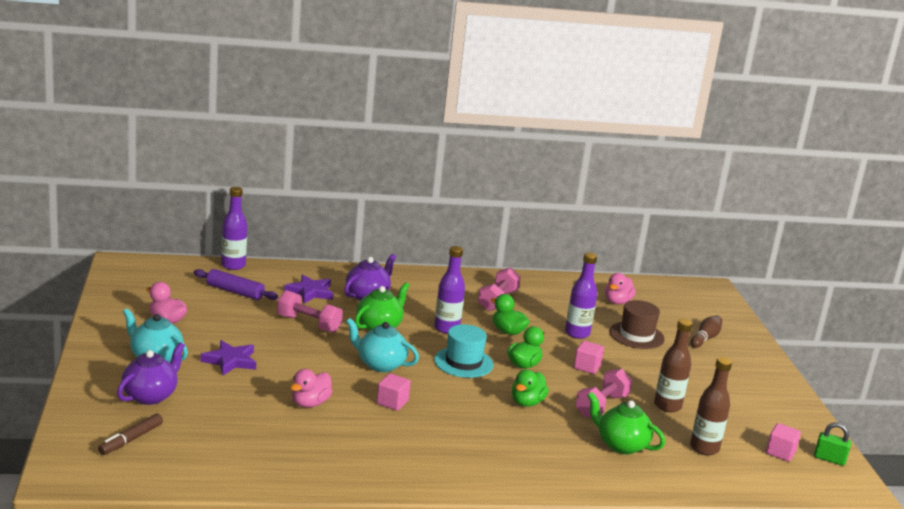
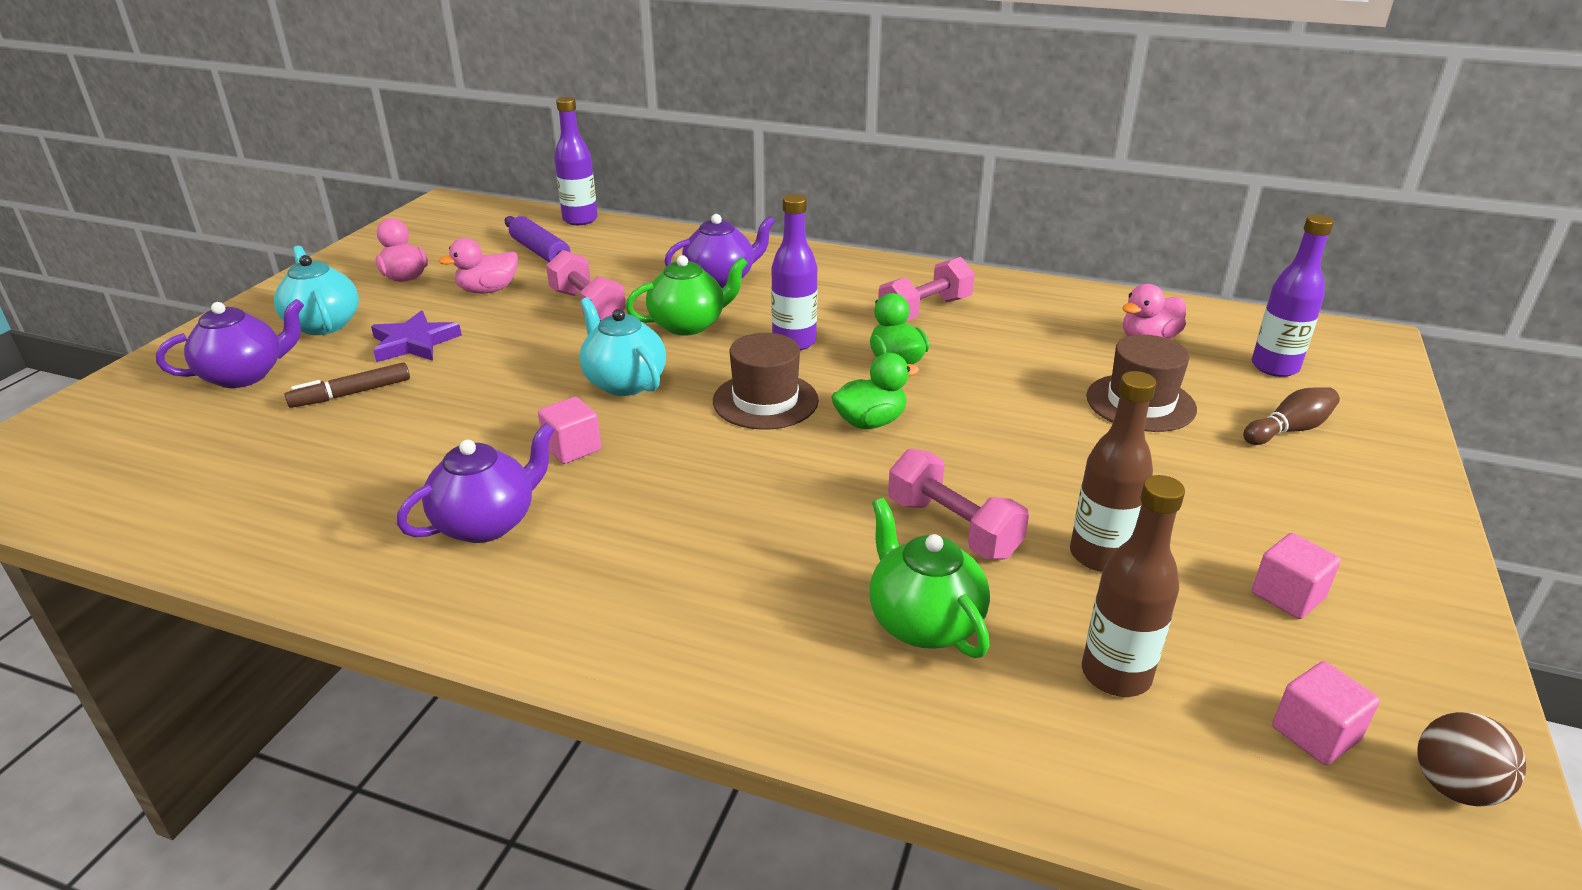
camera: 30 degrees right, 10 degrees up
brown marker [98,414,163,455] -> brown marker moved to [284,362,410,408]
purple star [284,274,333,303] -> none
pink duck [290,369,332,408] -> pink duck moved to [438,238,518,294]
turquoise hat [434,324,493,378] -> brown hat [713,333,819,430]
green duck [512,370,549,407] -> none
purple bottle [565,253,597,339] -> purple bottle moved to [1252,214,1334,377]
pink cube [574,341,604,374] -> pink cube moved to [1252,533,1341,619]
pink dumbbell [575,369,632,418] -> pink dumbbell turned 75 degrees clockwise [888,449,1029,559]
green padlock [814,422,851,466] -> brown ball [1417,712,1526,807]
none -> purple teapot [397,423,555,543]

